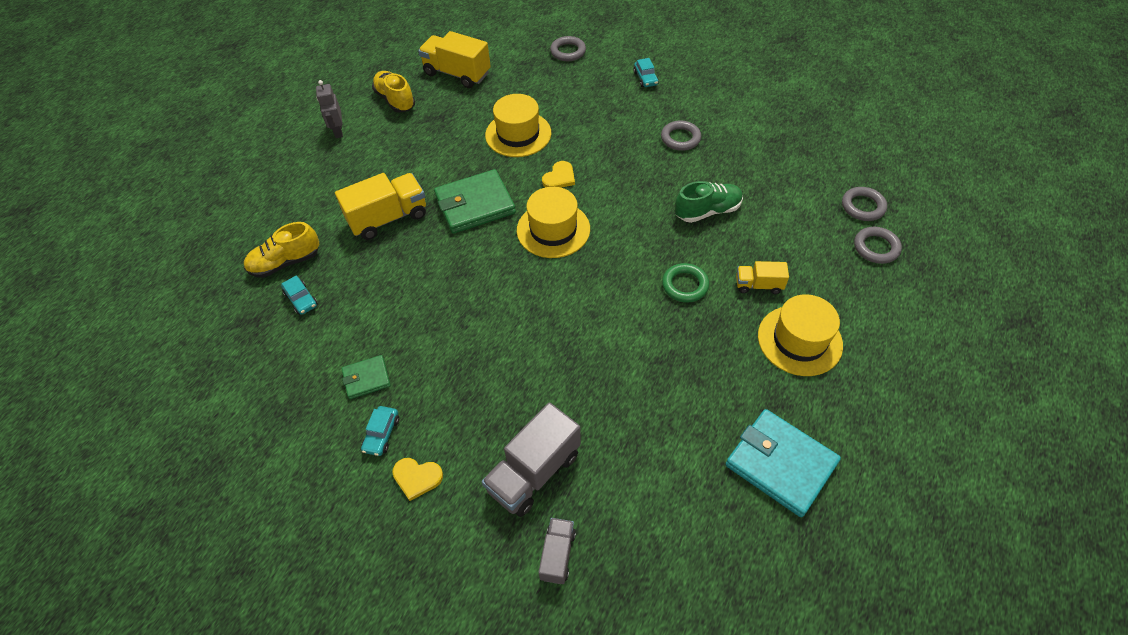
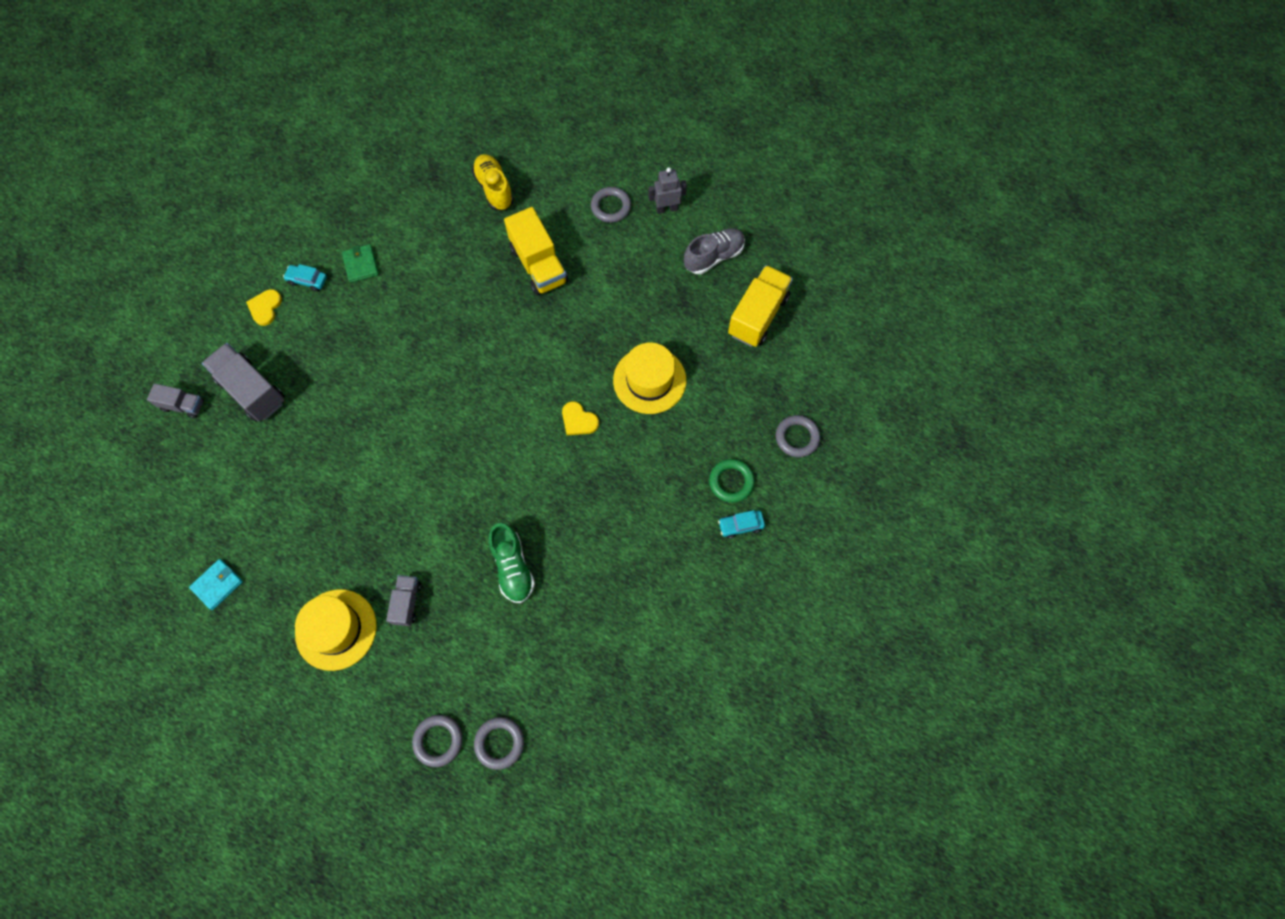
camera: 90 degrees right, 15 degrees up
turquoise car [281,276,318,315] -> none
yellow shoe [372,71,415,113] -> grey shoe [684,228,745,274]
green wallet [434,169,516,234] -> none
yellow hat [517,187,590,258] -> none
grey ring [661,121,701,151] -> grey ring moved to [591,187,631,223]
green ring [662,263,709,303] -> green ring moved to [709,459,755,503]
turquoise wallet [726,409,841,517] -> turquoise wallet [189,559,243,610], size x0.53
yellow truck [736,261,789,294] -> grey truck [386,575,421,626]

